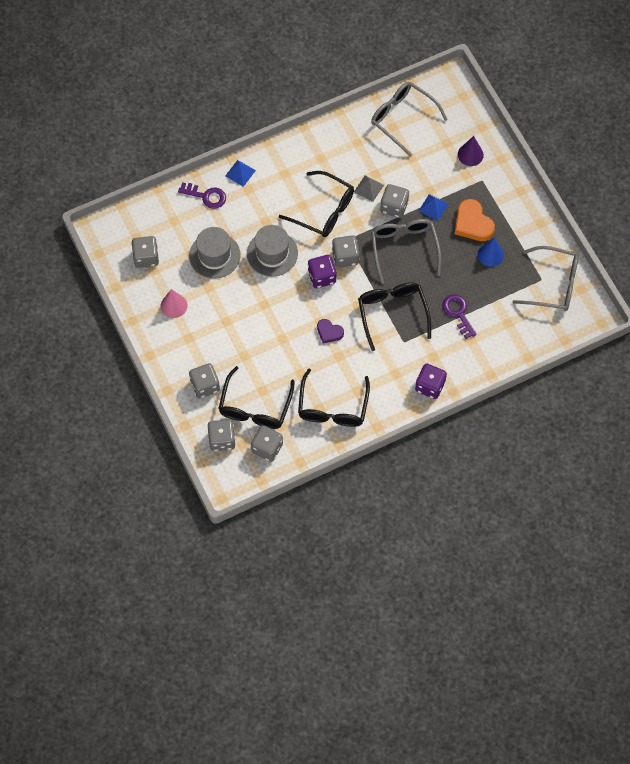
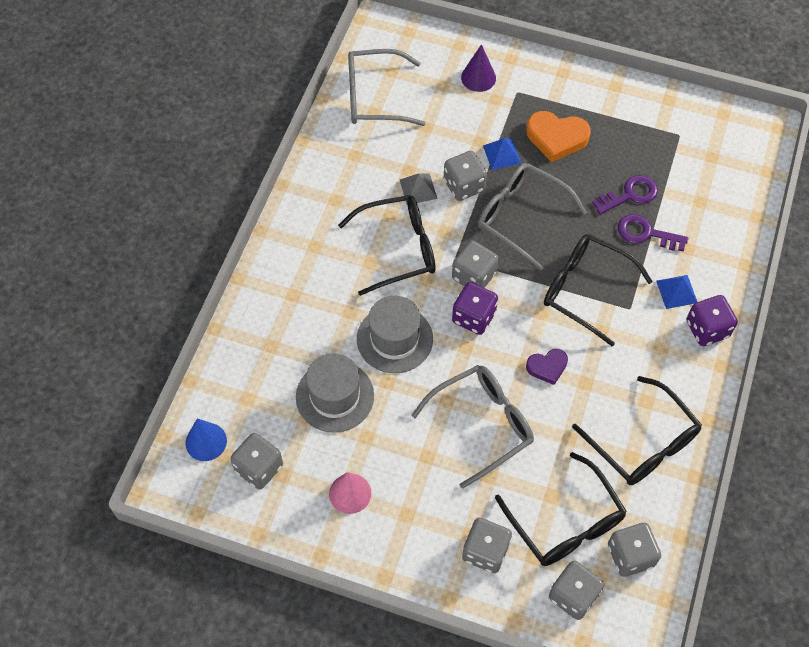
camera: 45 degrees left, 5 degrees down
purple key [178,182,226,209] -> purple key moved to [592,175,658,215]
blue pyramid [225,160,256,187] -> blue pyramid moved to [656,275,697,309]
blue cone [478,238,504,267] -> blue cone moved to [186,418,227,461]
grey glasses [513,246,579,311] -> grey glasses moved to [411,365,534,489]

